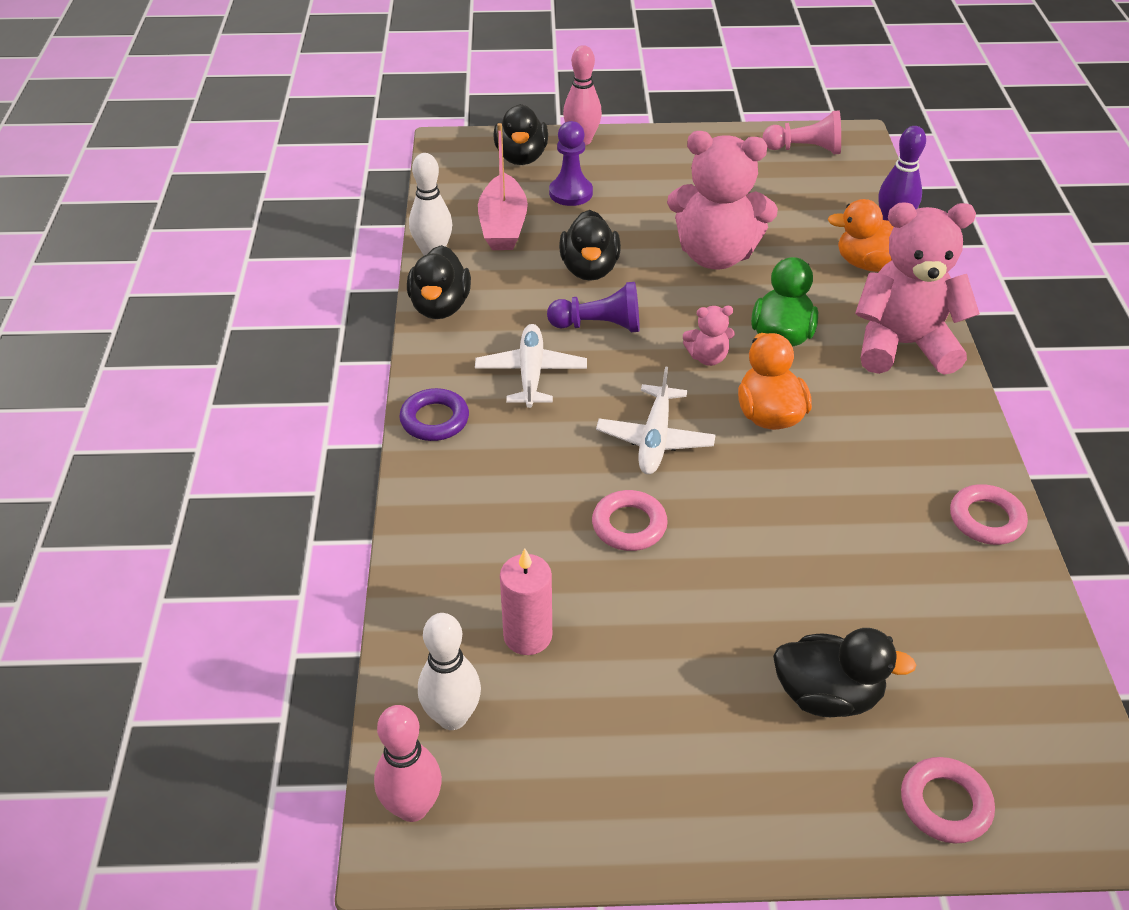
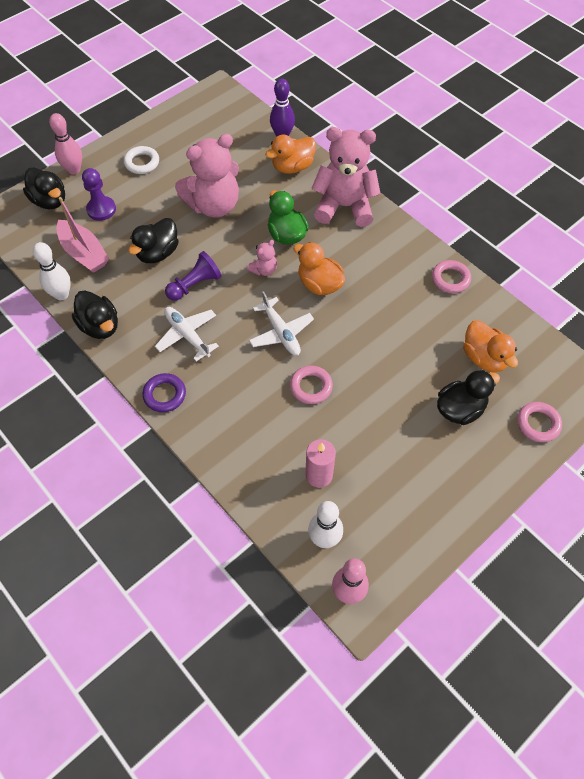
camera: 40 degrees left, 15 degrees up
black duck [559,210,621,281] -> black duck turned 75 degrees clockwise [128,218,179,263]
pink pawn [762,110,841,154] -> none
pink teddy bear [855,202,980,375] -> pink teddy bear turned 45 degrees clockwise [311,127,381,227]
none -> white ring [124,146,159,174]
none -> orange duck [463,320,518,373]

